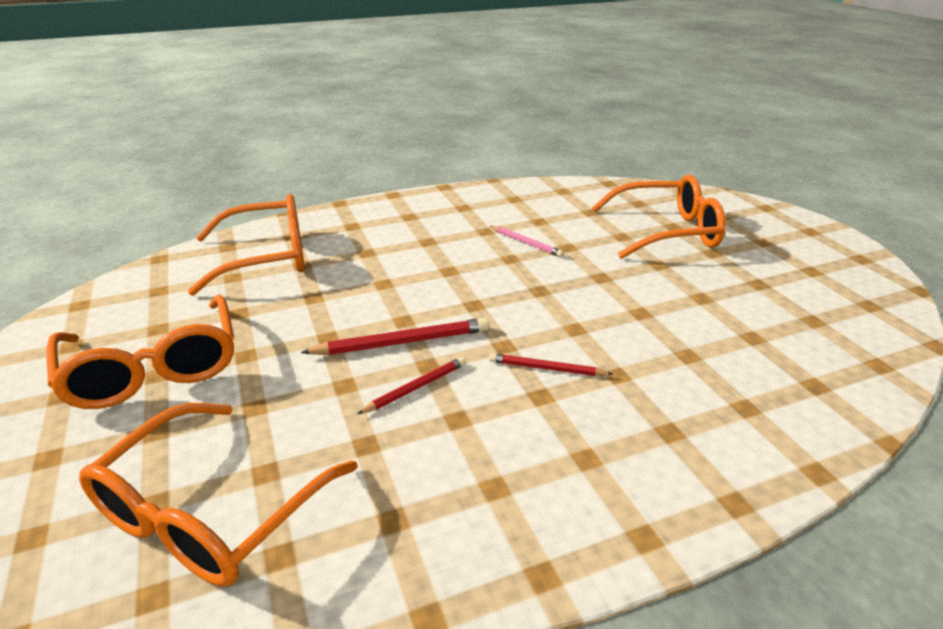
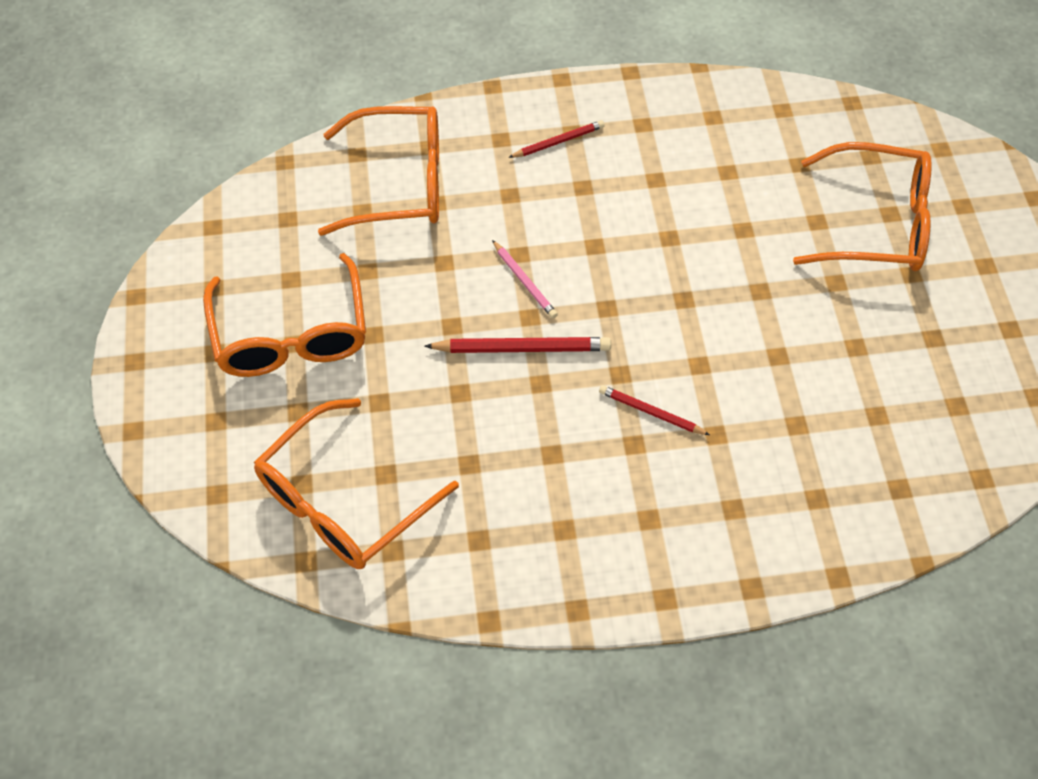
camera: 15 degrees right, 25 degrees up
red pencil [357,357,466,414] -> red pencil moved to [508,120,605,158]
pink pencil [490,226,564,257] -> pink pencil moved to [492,240,558,318]

